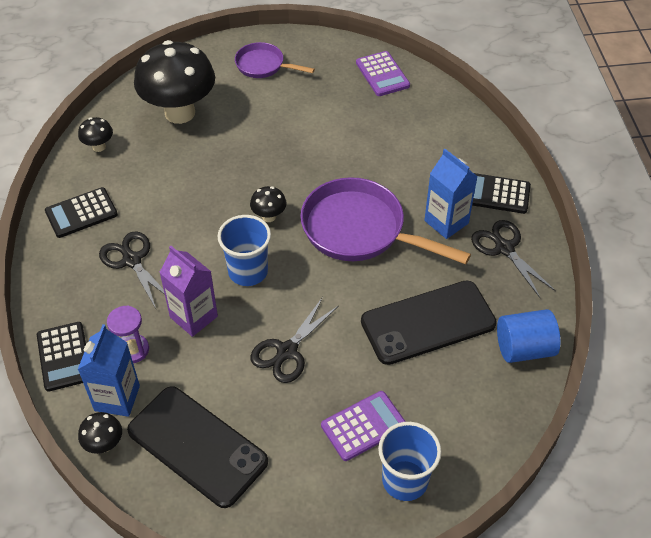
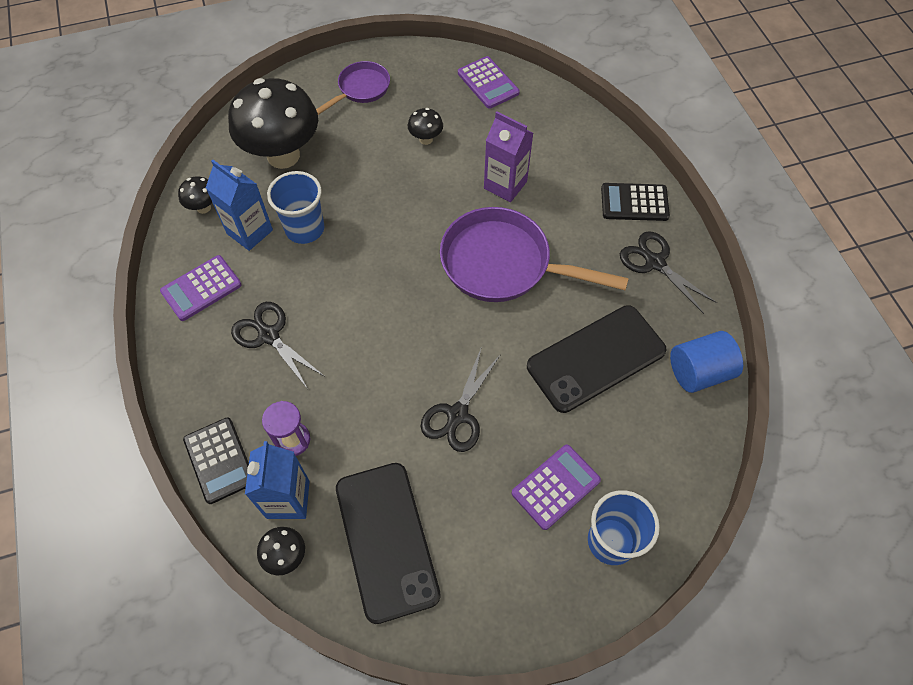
camera: 10 degrees left, 10 degrees up
black calculator [45,187,118,238] -> purple calculator [160,255,242,321]
black phone [127,386,268,508] -> black phone turned 45 degrees clockwise [336,463,441,624]
purple carton [159,246,218,337] -> purple carton moved to [484,112,533,202]
blue cup [217,215,271,286] -> blue cup moved to [267,171,324,244]
purple pan [235,42,315,78] -> purple pan turned 120 degrees clockwise [316,61,390,115]
black mushroom [250,186,287,222] -> black mushroom moved to [408,108,443,145]
blue carton [424,149,478,239] -> blue carton moved to [206,160,273,251]

